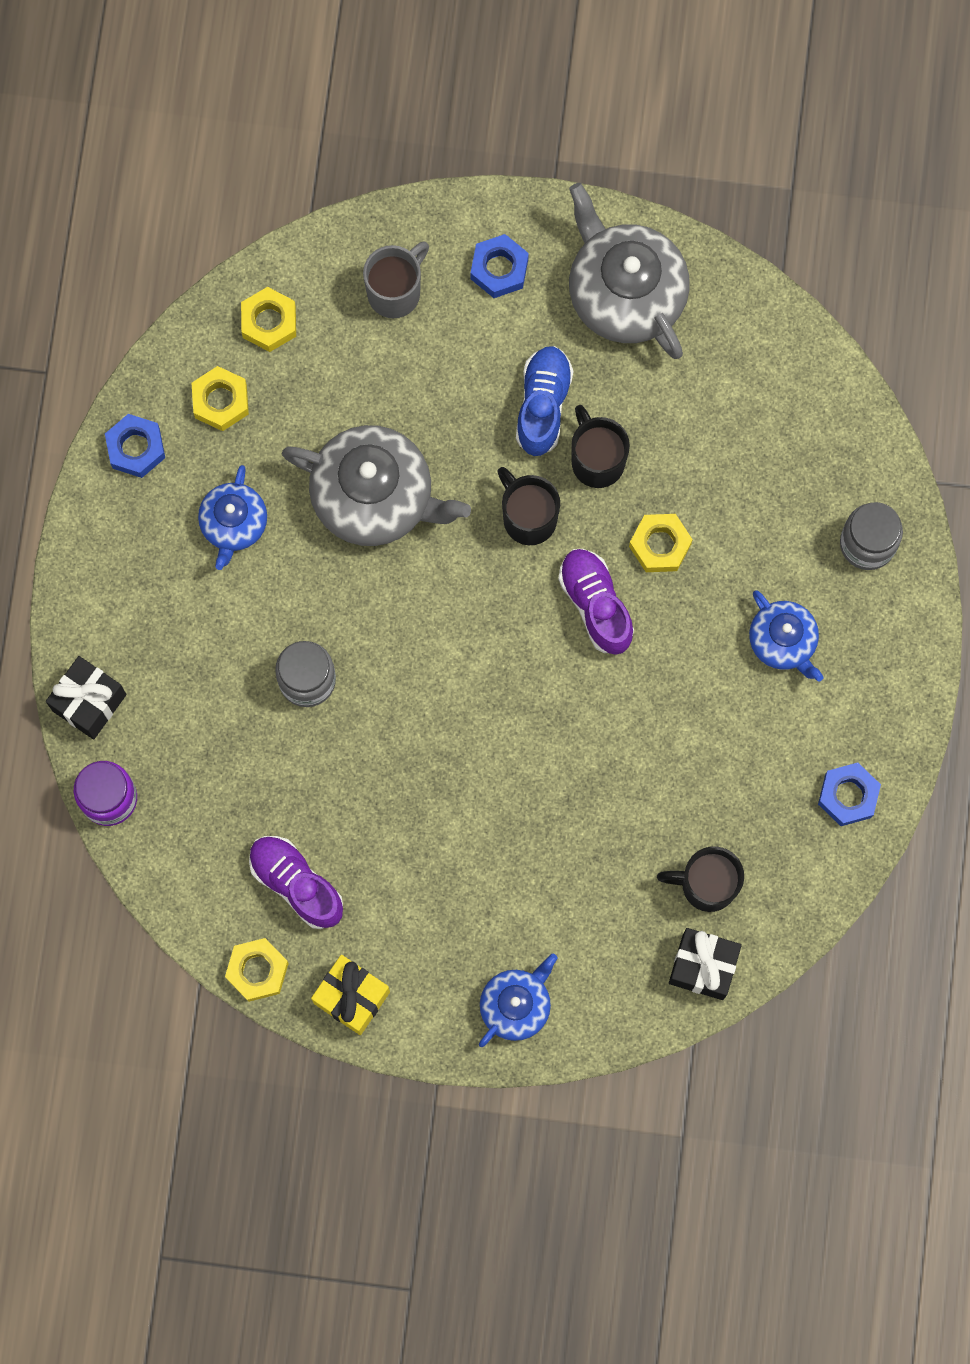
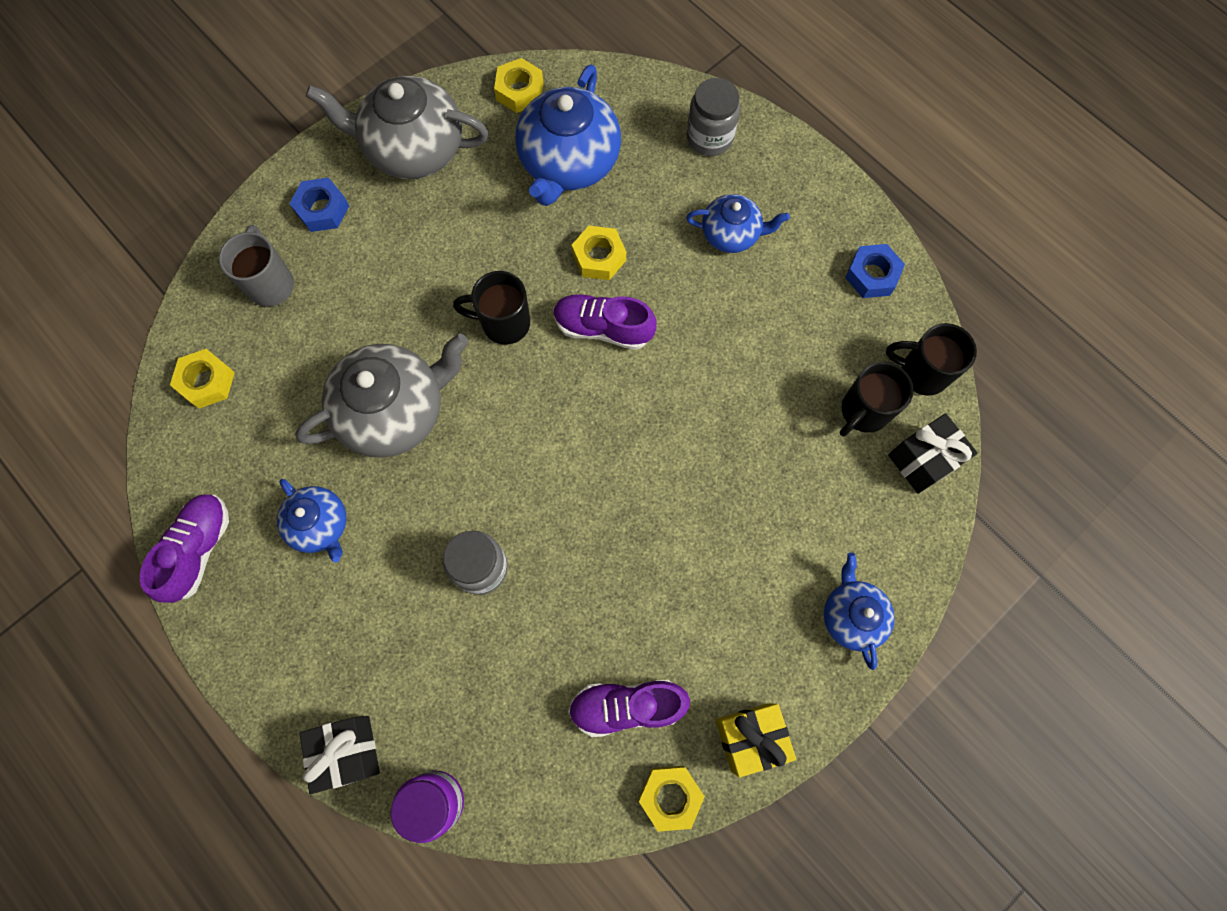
camera: 50 degrees left, 5 degrees down
blue nut [105,414,165,478] -> purple shoe [139,495,229,603]
yellow nut [192,366,249,431] -> yellow nut moved to [494,58,543,113]
blue shoe [516,346,573,456] -> none
black mug [571,405,630,488] -> black mug moved to [886,323,977,396]
none -> blue teapot [515,65,621,206]

